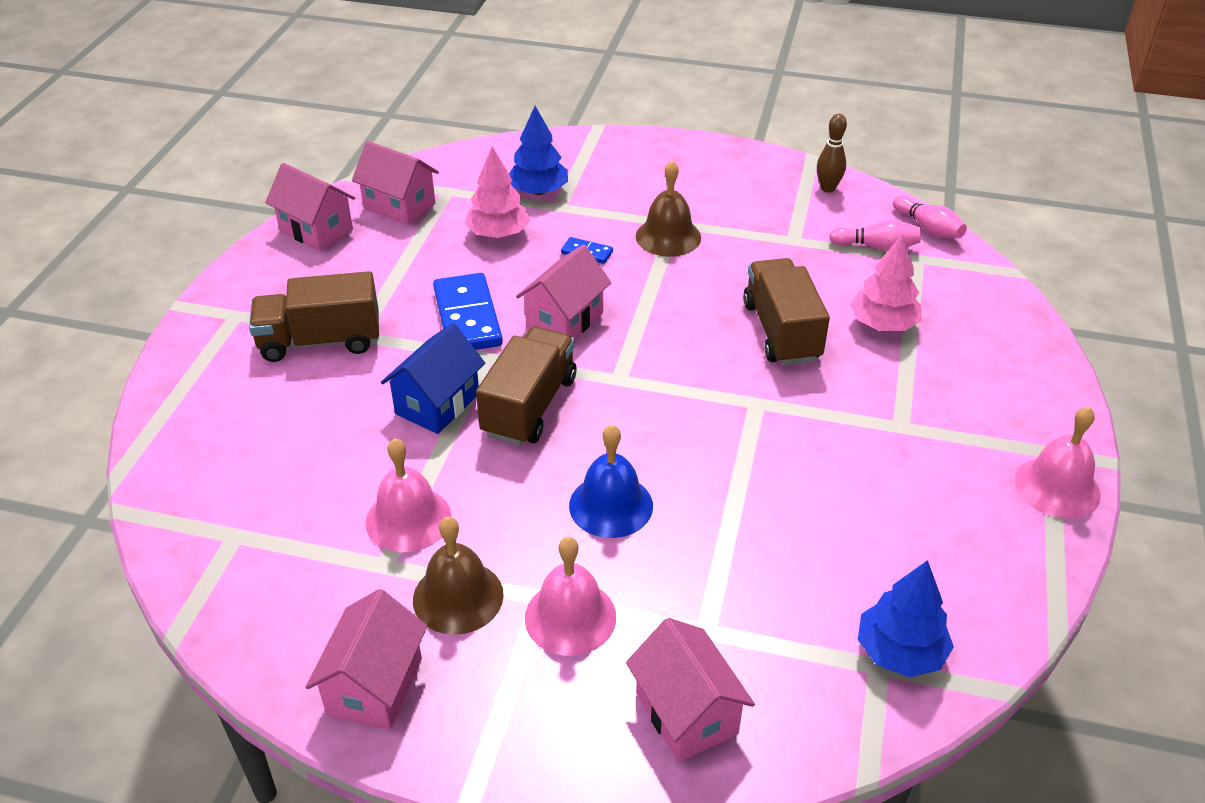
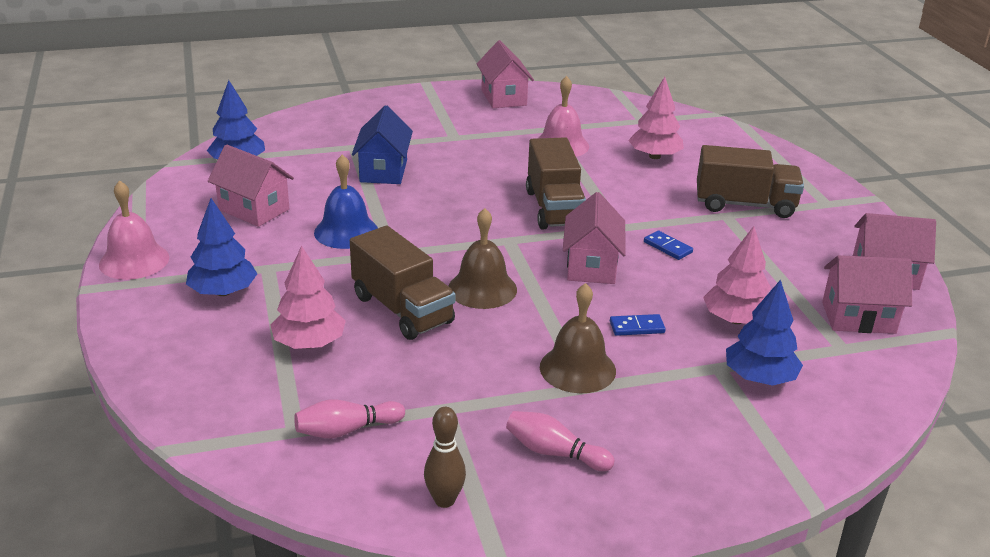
camera: 150 degrees right, 10 degrees down
brown truck [249,271,379,362] -> brown truck turned 45 degrees clockwise [697,145,804,218]
blue house [381,323,485,434] -> blue house moved to [352,106,413,184]
brown bell [413,517,504,635] -> brown bell moved to [449,208,517,309]
blue domino [433,273,503,350] -> blue domino [644,230,693,260], size x0.48
pink bell [525,537,616,656] -> none
blue bell [569,425,653,538] -> blue bell moved to [314,154,378,249]
pink house [626,618,755,762] -> pink house moved to [208,145,294,227]
pink bowling pin [893,196,967,238] -> pink bowling pin moved to [506,411,614,471]
none -> blue tree [186,198,257,296]
none -> pink tree [628,77,684,159]

